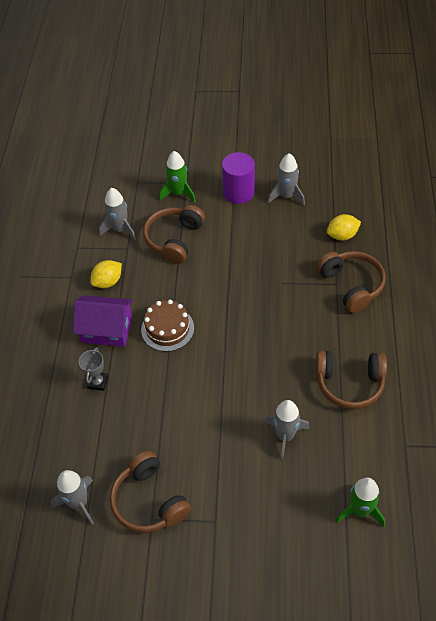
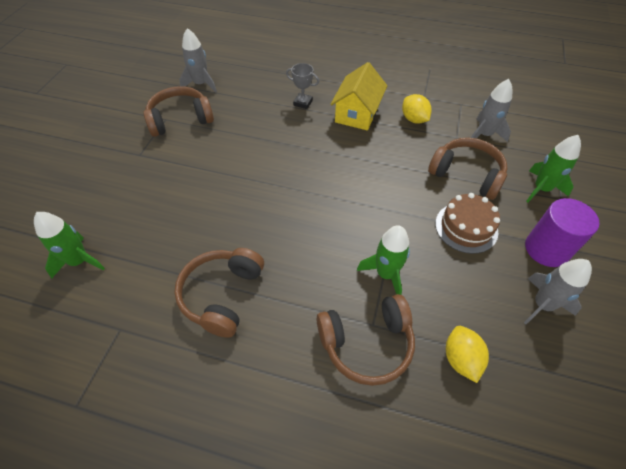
camera: 100 degrees right, 0 degrees up
purple house [73,295,133,347] -> yellow house [330,62,387,130]
brown cake [141,299,194,352] -> brown cake moved to [435,193,500,254]
grey rocket [265,400,310,460] -> none
none -> green rocket [357,225,410,295]

